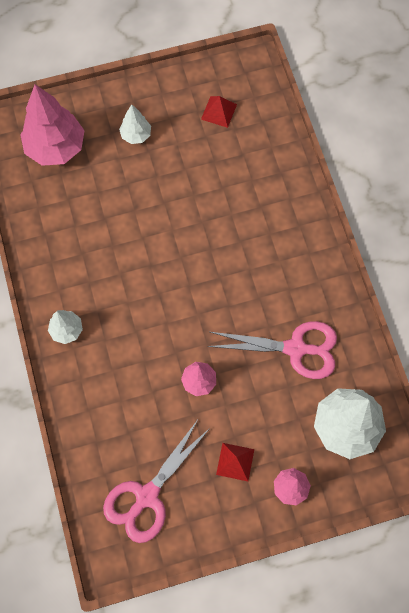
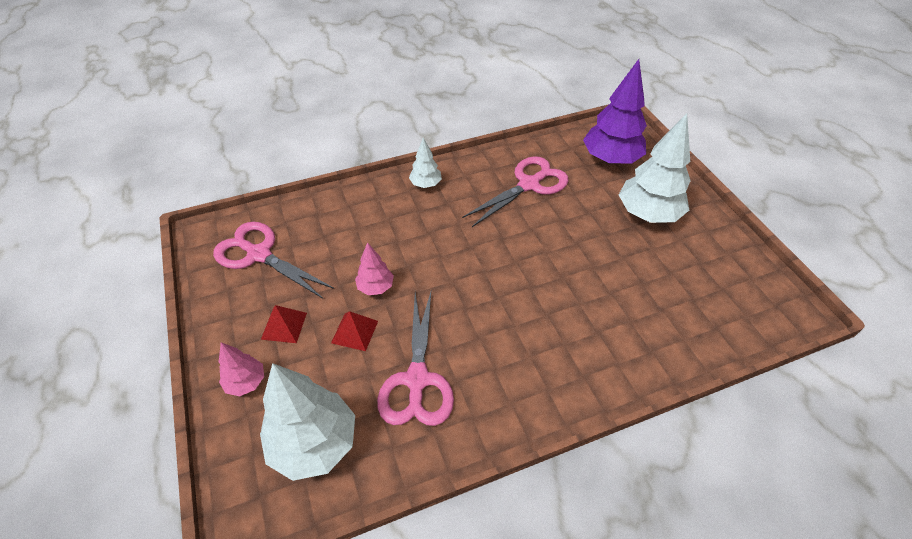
camera: 85 degrees right, 20 degrees down
pink tree [20,84,85,166] -> purple tree [583,59,647,165]
white tree [119,104,151,144] -> white tree [619,113,691,223], size x1.96
red pyramid [201,96,237,128] -> red pyramid moved to [331,311,378,351]
none -> pink scissors [462,156,569,227]

